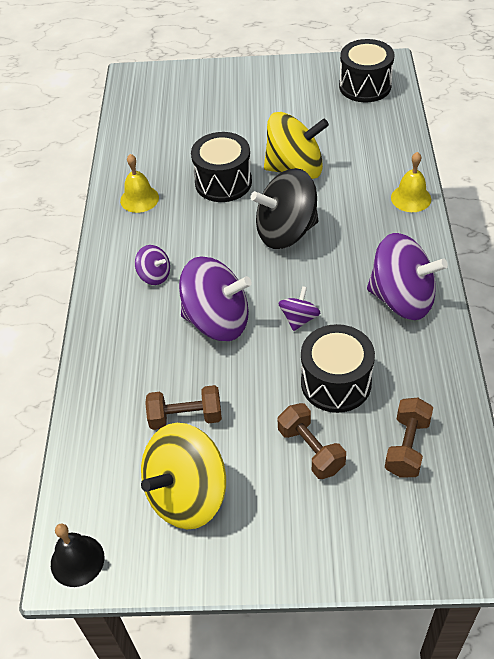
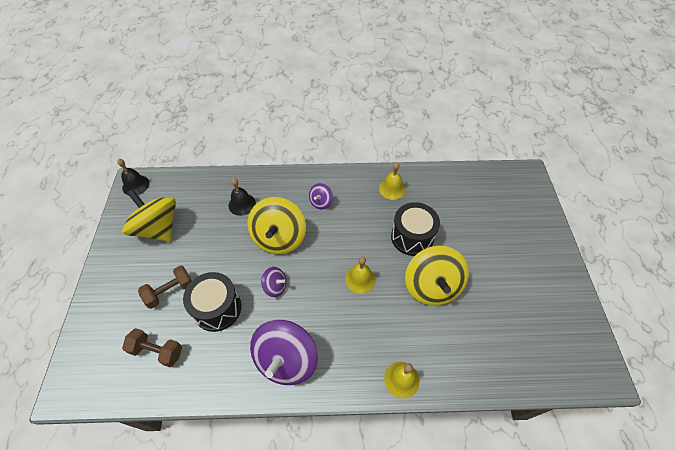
camera: 85 degrees right, 5 degrees up
brown dumbbell [145,385,222,430] -> none
purple spinning top [179,256,252,341] -> yellow spinning top [247,197,306,254]
black spinning top [250,168,318,249] -> yellow bell [345,257,376,294]
black drum [339,39,394,102] -> none
none -> black bell [229,178,256,216]

